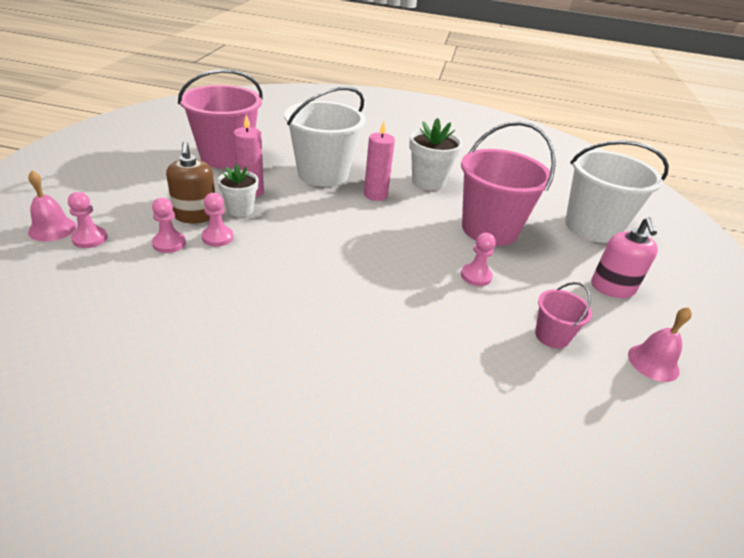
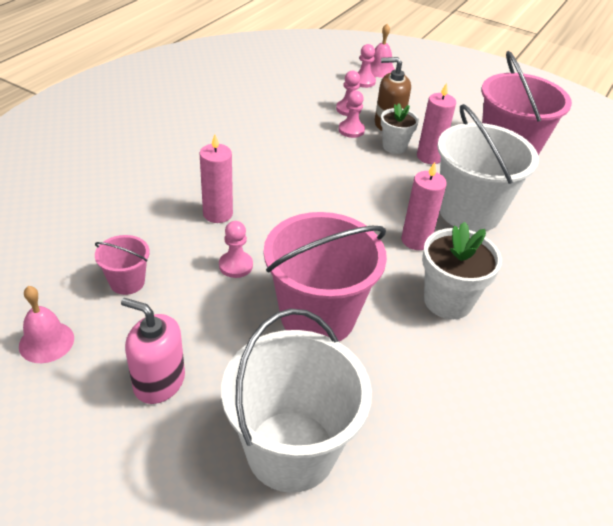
camera: 110 degrees right, 5 degrees up
none -> pink candle [200,134,233,223]

